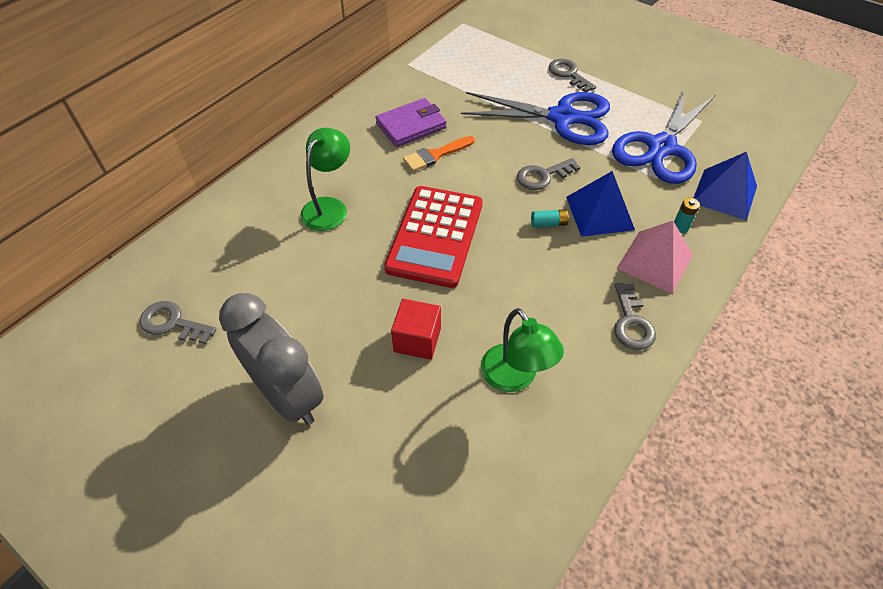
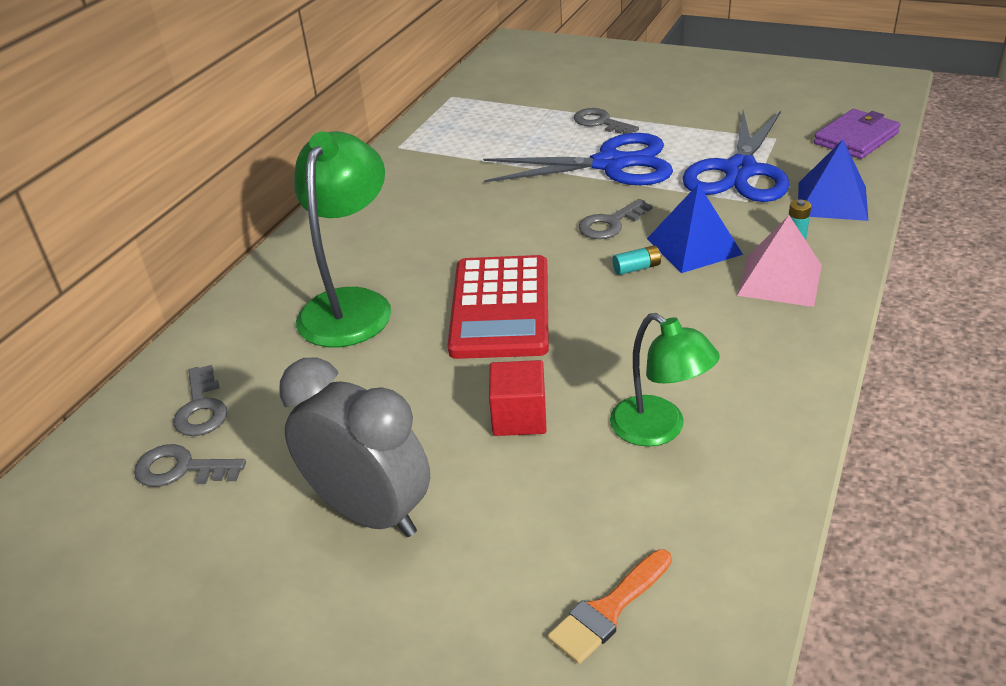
camera: 10 degrees left, 15 degrees down
green lamp [300,128,350,231] -> green lamp [294,131,391,347], size x1.54
purple wallet [375,98,447,147] -> purple wallet moved to [814,109,901,159]
orange brush [403,136,475,172] -> orange brush moved to [548,549,672,664]
grey key [614,283,656,350] -> grey key moved to [173,365,228,436]

